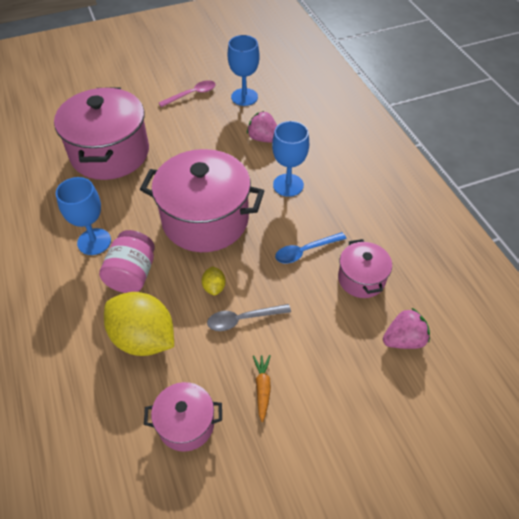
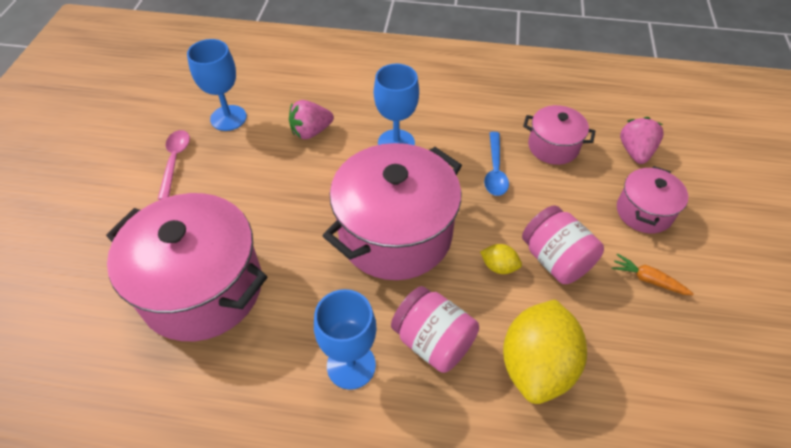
camera: 60 degrees left, 0 degrees up
yellow lemon [104,292,174,356] -> yellow lemon turned 45 degrees counterclockwise [503,299,587,404]
pink pot [144,382,222,452] -> pink pot moved to [617,166,688,233]
grey spoon [207,304,291,331] -> pink jar [522,205,604,284]

